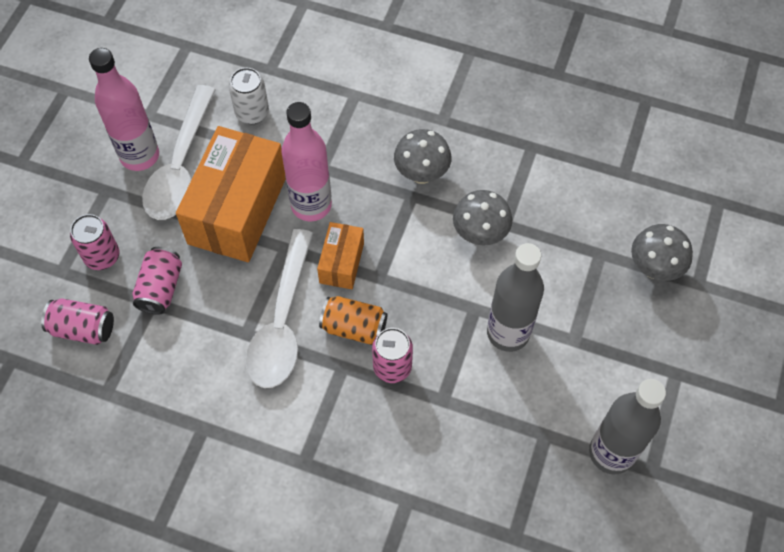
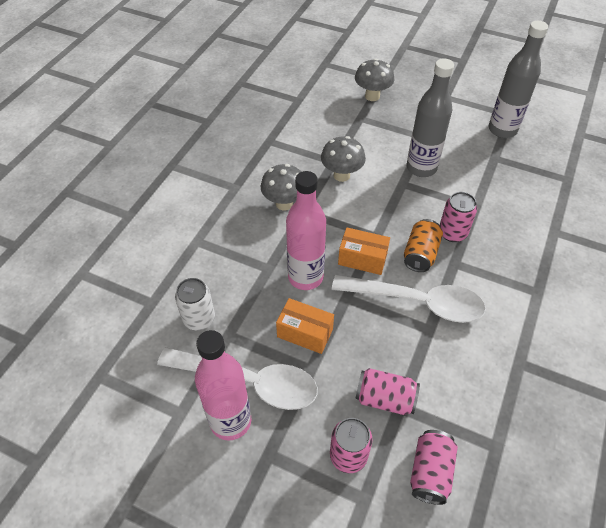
camera: 85 degrees left, 10 degrees down
orange box [176,126,286,262] -> orange box [276,298,334,354], size x0.50

